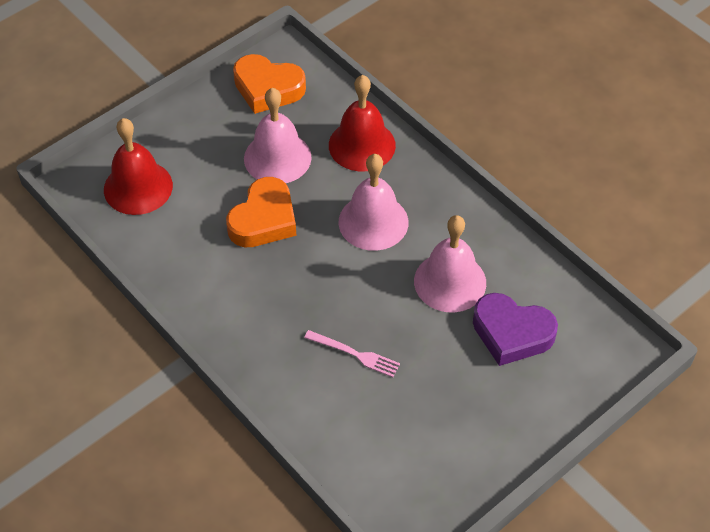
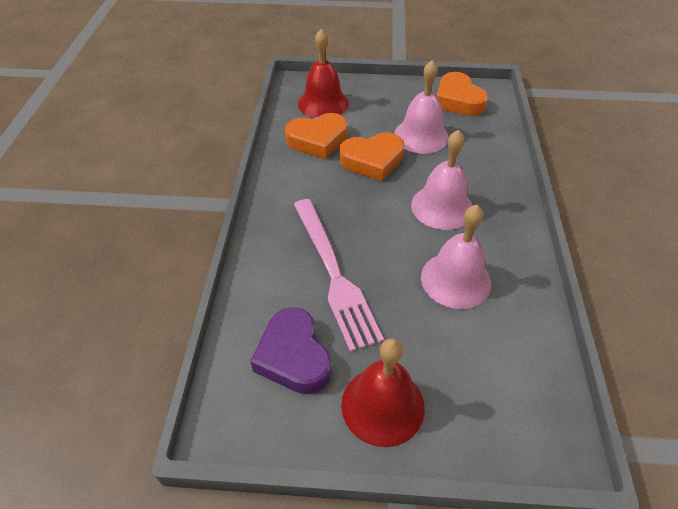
camera: 45 degrees right, 5 degrees down
pink fork [304,330,400,377] -> pink fork [294,199,384,352], size x2.11
red bell [329,75,396,171] -> red bell moved to [341,338,425,447]
purple heart [473,293,558,366] -> purple heart moved to [250,307,331,394]
none -> orange heart [285,113,348,160]

